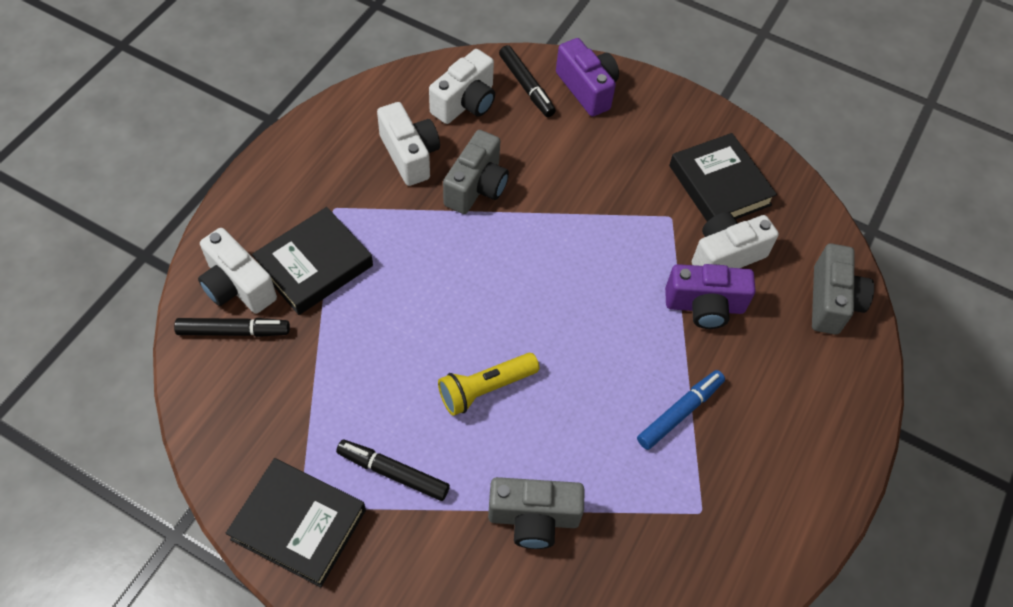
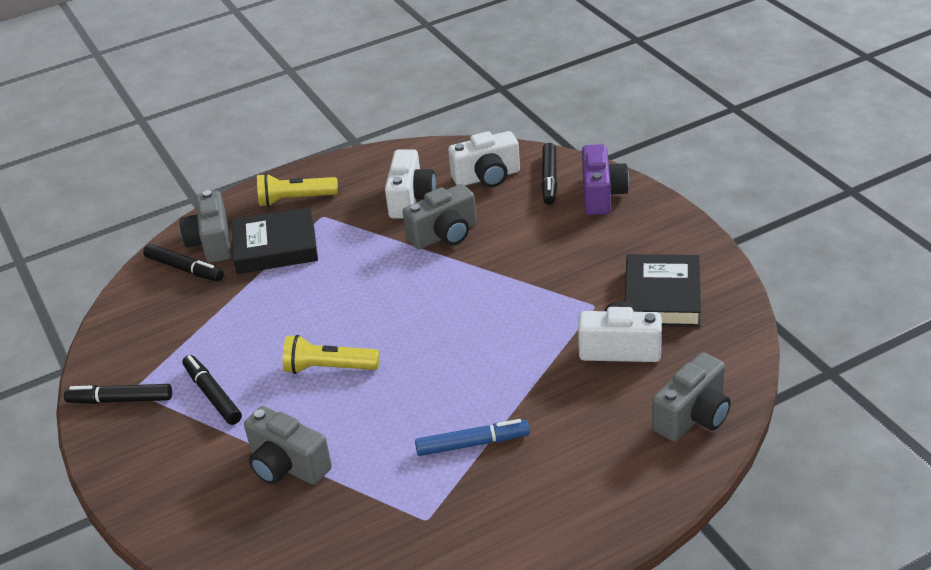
camera: 40 degrees right, 20 degrees down
white camera [198,228,277,313] -> grey camera [179,190,232,263]
black book [226,458,366,587] -> black marker [64,384,172,404]
purple camera [665,264,756,329] -> none
none -> yellow flashlight [257,173,338,207]

